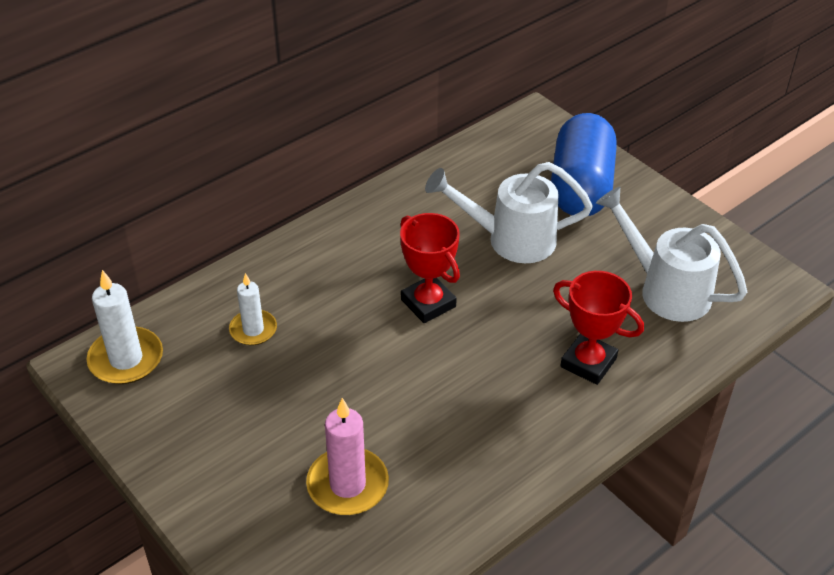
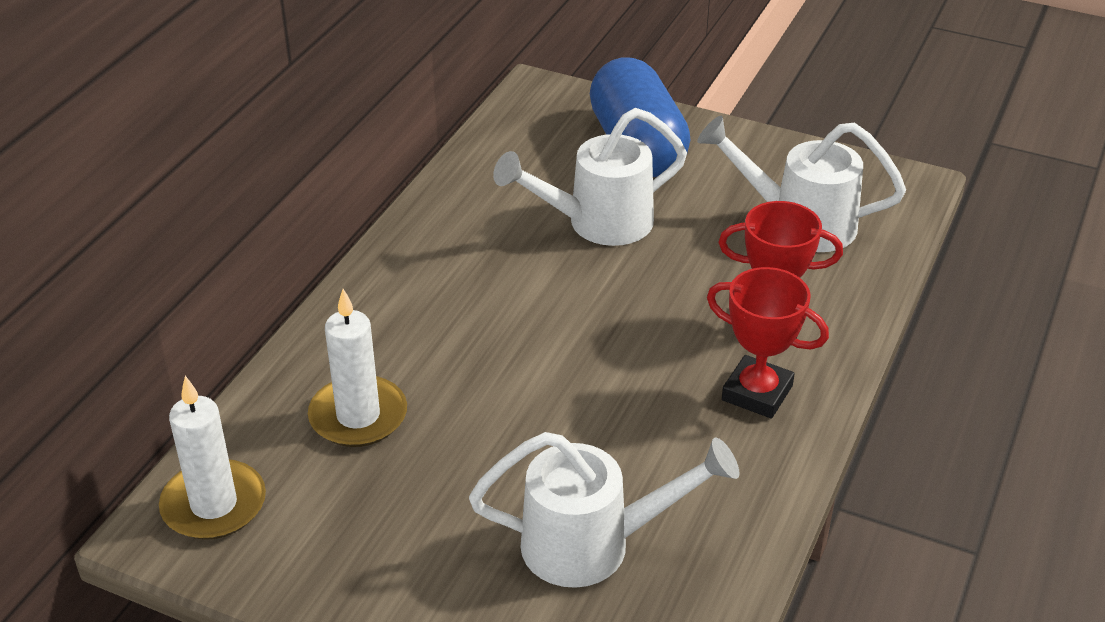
camera: 25 degrees left, 5 degrees down
white candle [229,273,277,345] -> white candle [308,289,407,447], size x1.53
pink candle [306,398,389,515] -> white watering can [469,432,740,588]
red trophy [400,213,460,323] -> red trophy moved to [707,267,829,418]

